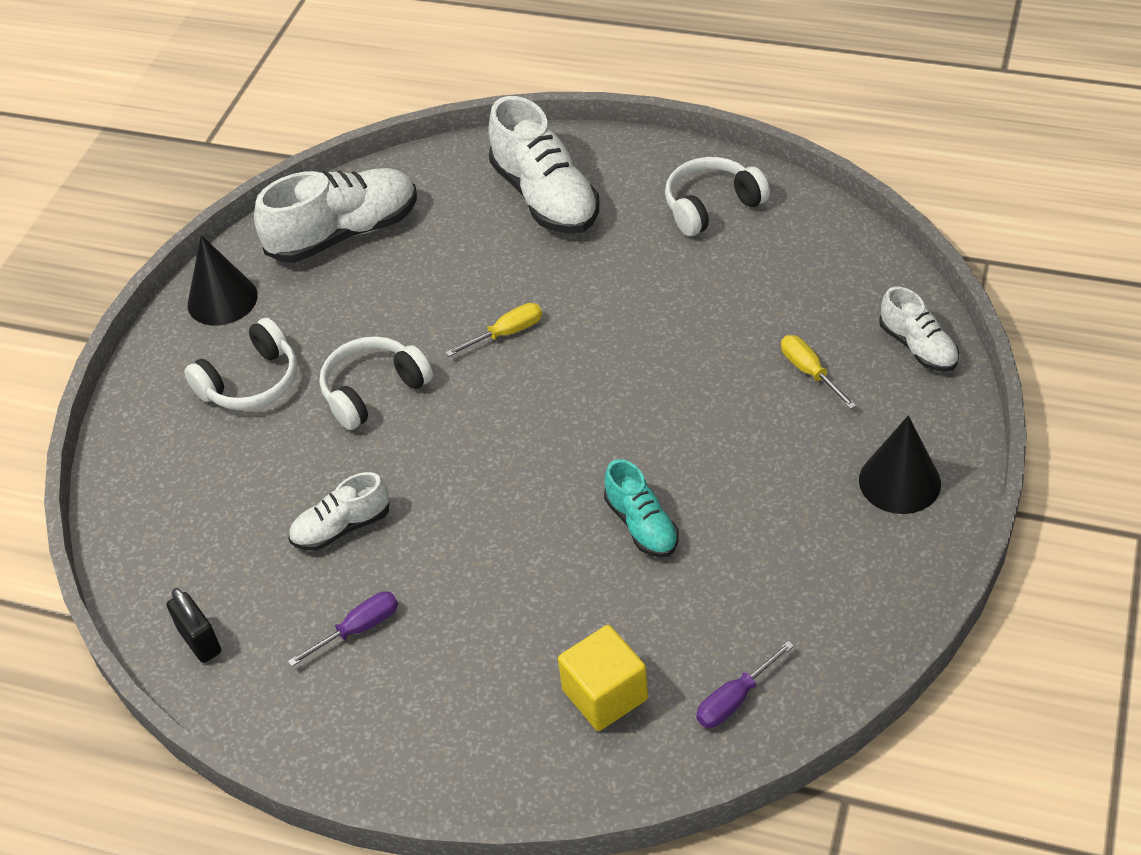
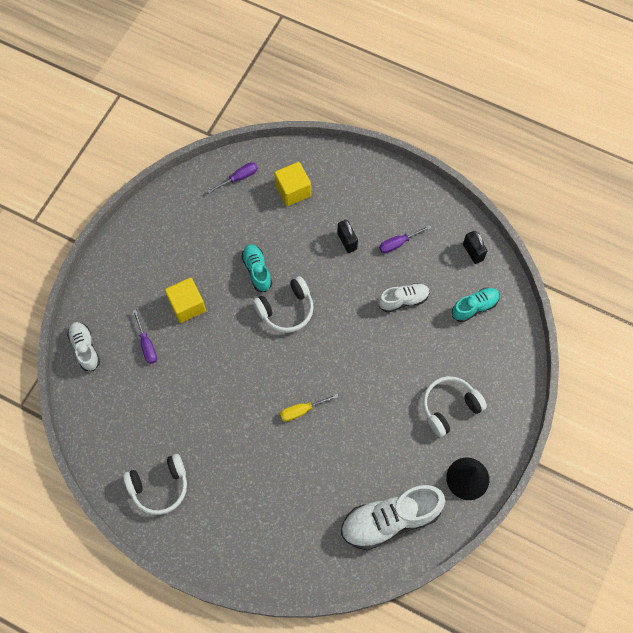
camera: 175 degrees left, 20 degrees up
white headphones [320,336,433,430] -> white headphones moved to [253,276,314,333]
white shoe [489,96,600,234] -> none
yellow screwdriver [781,335,857,409] -> purple screwdriver [133,310,157,364]
black cone [859,415,941,514] -> none
none -> yellow cube [165,278,206,323]
none -> black padlock [337,220,358,253]
none -> turquoise shoe [452,288,500,322]

